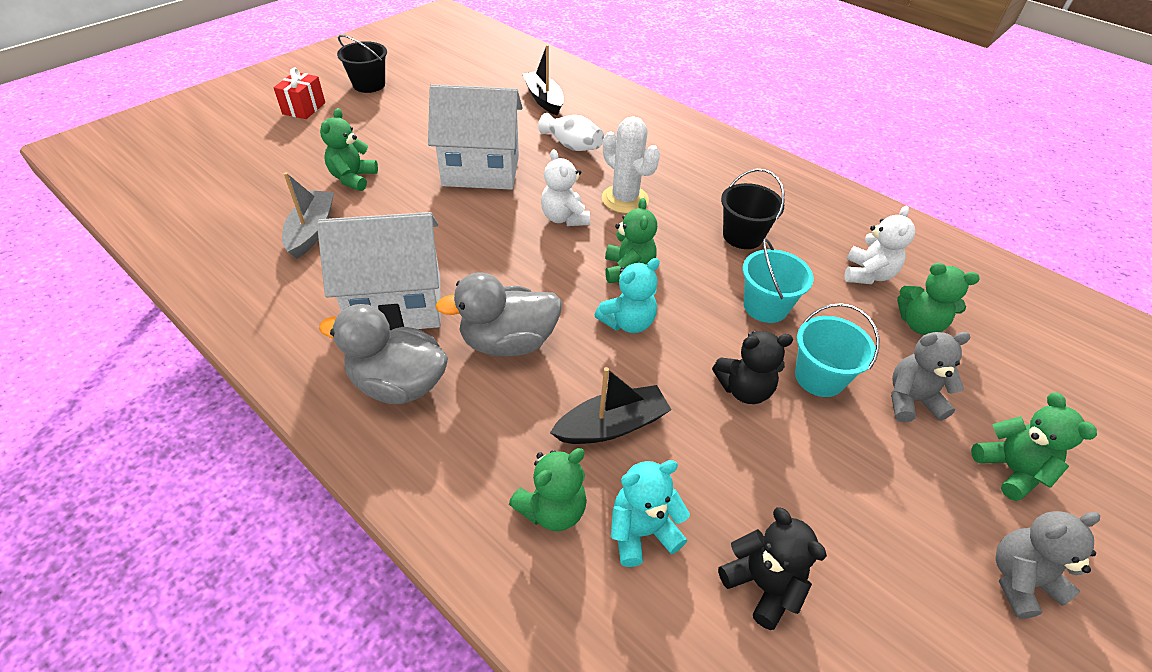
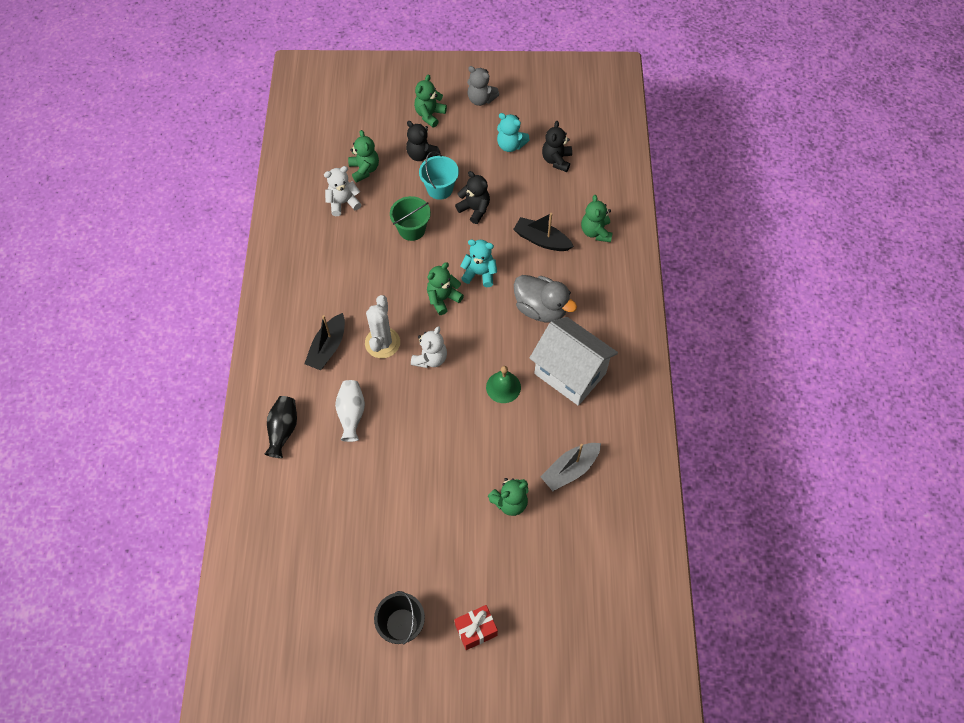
camera: 130 degrees left, 15 degrees up
grey duck [319,304,448,404] -> none
white house [428,84,523,190] -> none
green teddy bear [509,448,587,531] -> green teddy bear turned 105 degrees counterclockwise [581,195,612,242]
black boat [522,45,564,116] -> black boat moved to [304,313,345,370]
turquoise teddy bear [611,460,690,567] -> turquoise teddy bear moved to [497,113,530,152]
black bucket [721,169,785,249] -> none
turquoise bucket [743,238,814,323] -> green bucket [390,196,431,241]
grey teddy bear [891,332,971,422] -> black teddy bear [406,121,441,161]
none -> black vase [265,396,297,458]
none -> green bell [486,366,521,403]

